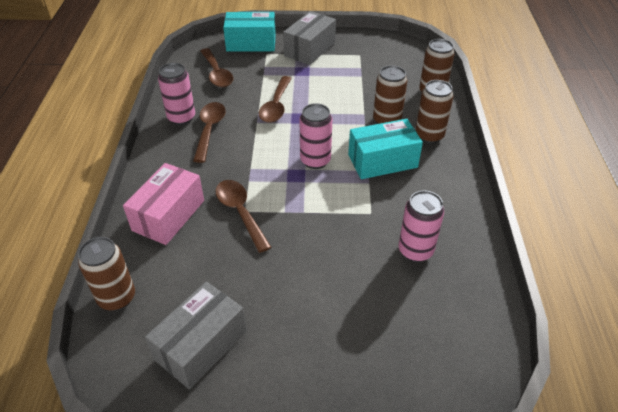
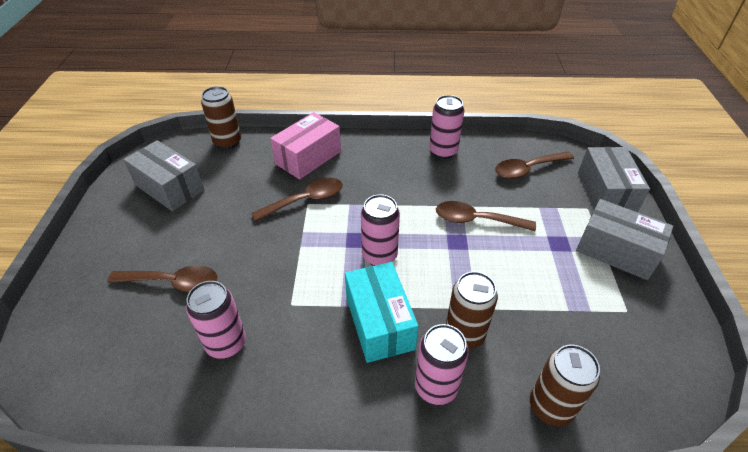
camera: 90 degrees right, 0 degrees up
pink box [123,163,204,245] -> pink box turned 75 degrees counterclockwise [270,112,341,179]
brown spoon [193,102,226,163] -> brown spoon moved to [107,265,217,292]
turquoise box [223,12,276,52] -> grey box [578,147,650,212]
brown can [415,80,454,144] -> pink can [415,324,469,405]

